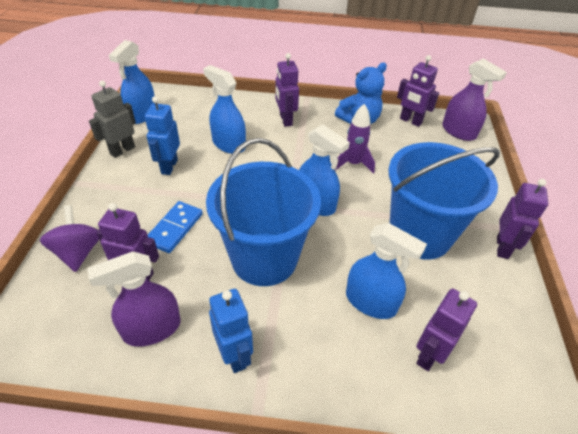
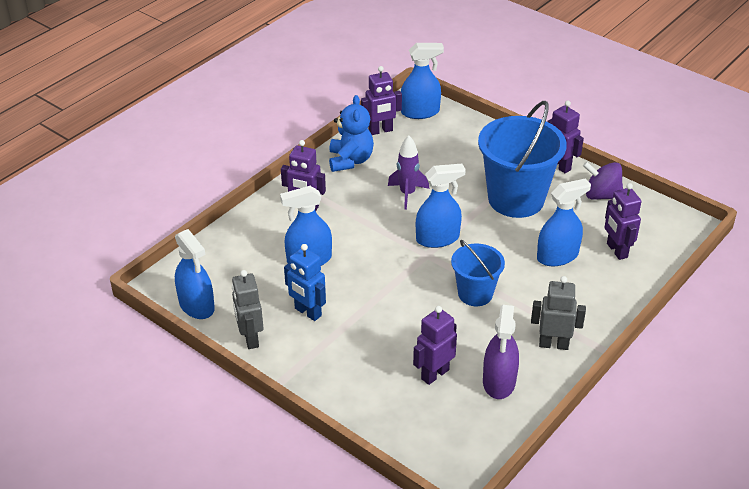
camera: 55 degrees left, 5 degrees down
purple spinning top [40,205,99,272] -> purple spinning top moved to [583,162,623,200]
blue domino [148,201,203,253] -> none
blue bucket [206,138,321,286] -> blue bucket [451,240,505,306], size x0.56
blue robot [209,289,253,373] -> grey robot [531,276,586,350]
purple spray bottle [442,58,507,141] -> blue spray bottle [401,43,444,119]

